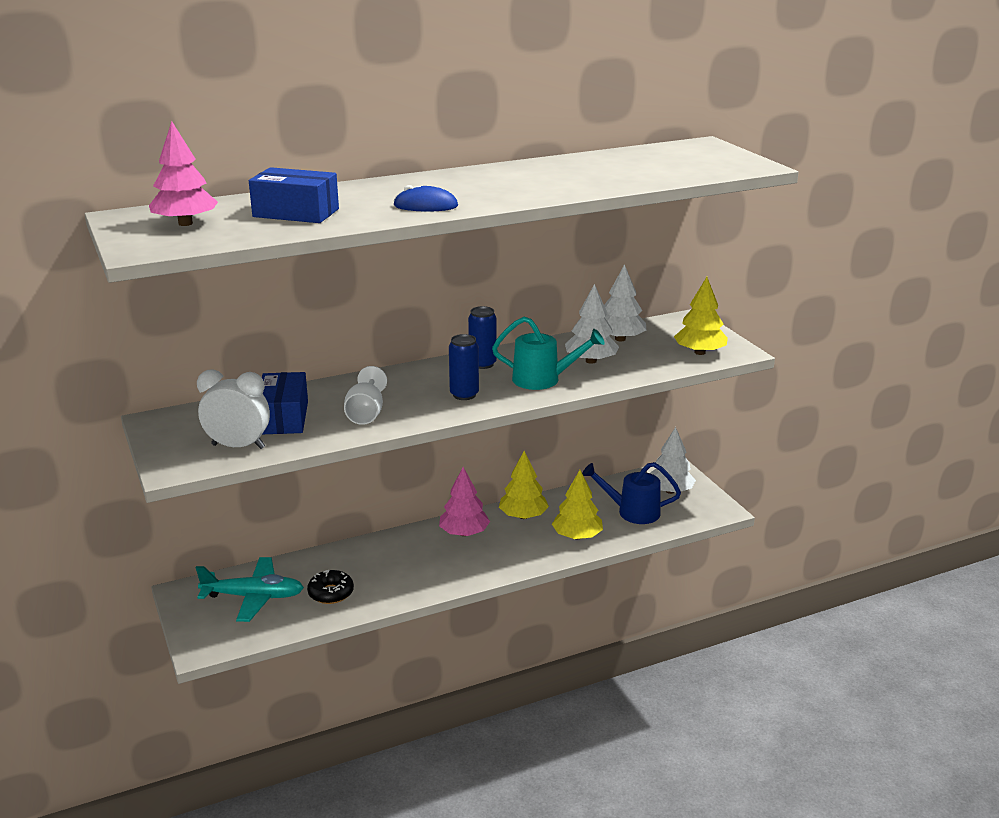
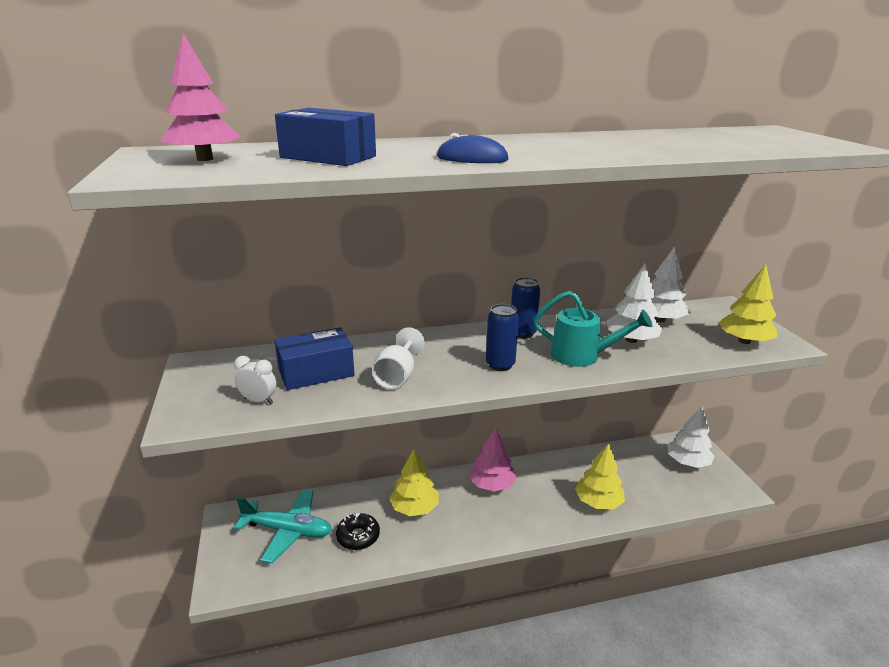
camera: 10 degrees right, 0 degrees up
white clock [197,369,270,449] -> white clock [234,356,277,404], size x0.57
blue box [262,372,308,434] -> blue box turned 60 degrees clockwise [274,327,355,390]
yellow tree [499,451,549,519] -> yellow tree moved to [389,449,439,516]
blue watering can [582,462,681,524] -> none

